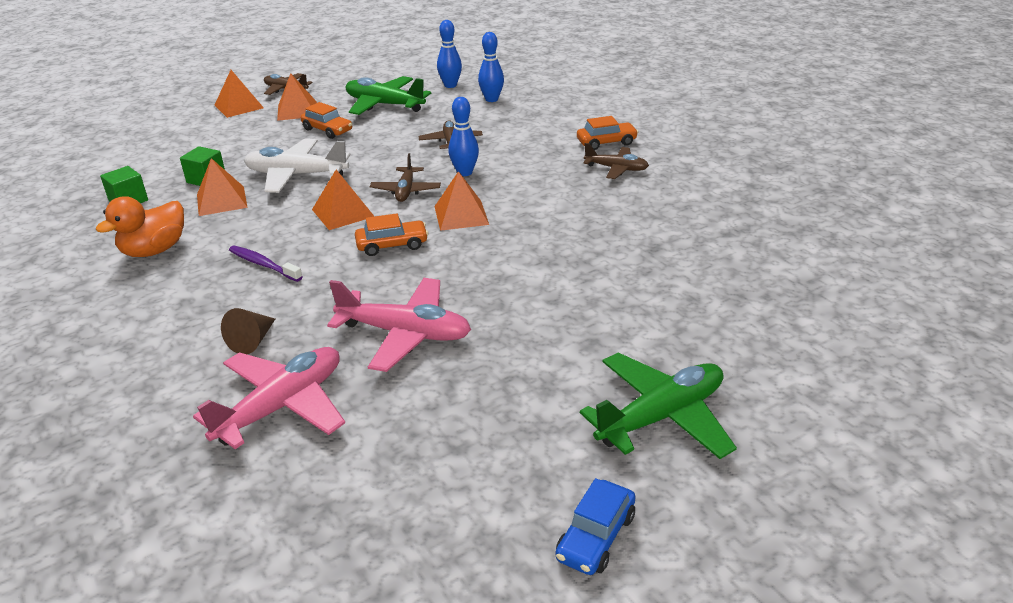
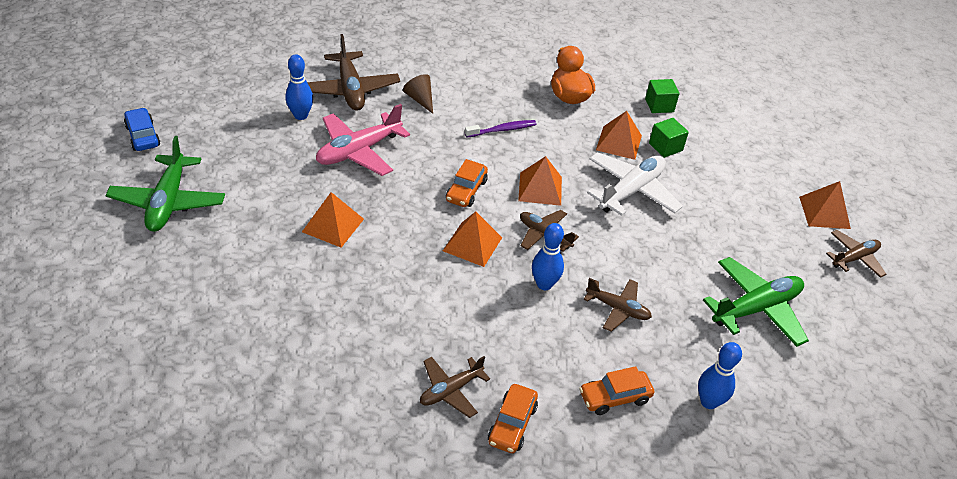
camera: 120 degrees right, 10 degrees up
pink plane [193,347,345,449] -> brown plane [307,34,400,111]
orange pyramid [277,73,317,121] -> orange pyramid moved to [302,192,364,248]
orange car [301,102,352,139] -> orange car moved to [579,366,654,415]
blue bowling pin [437,20,462,88] -> blue bowling pin moved to [286,55,313,120]

